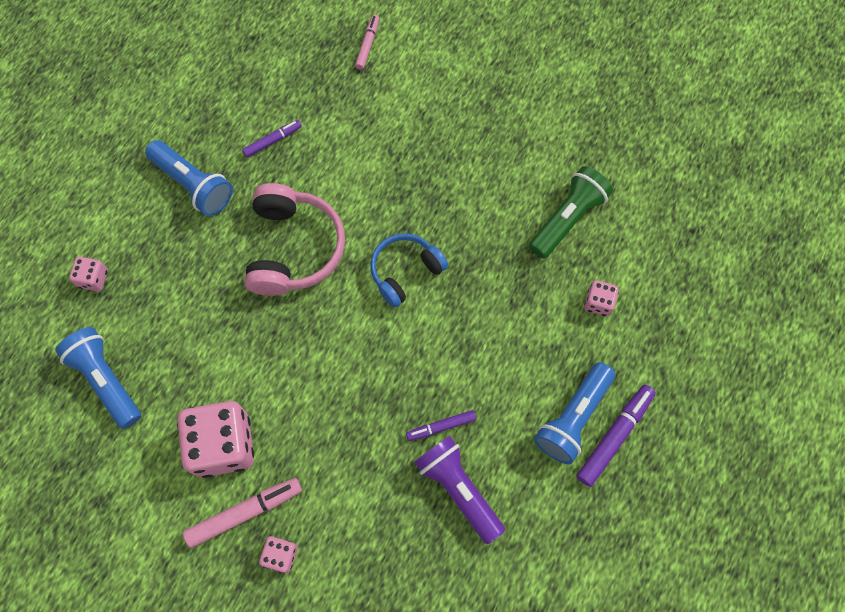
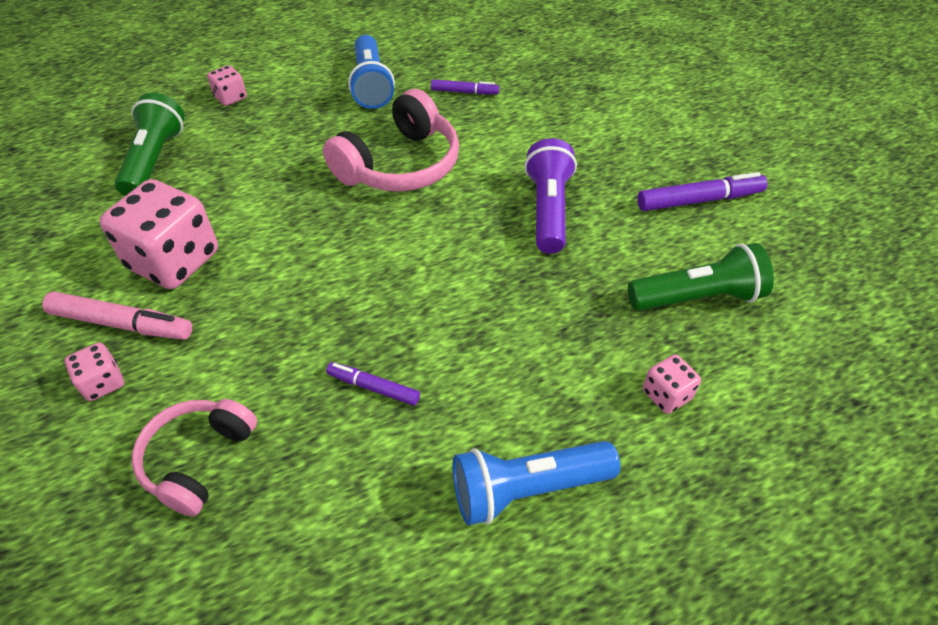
camera: 40 degrees right, 20 degrees down
blue flashlight [55,327,141,429] -> green flashlight [115,93,185,196]
pink marker [355,14,379,70] -> none
blue headphones [370,233,448,307] -> none
purple flashlight [414,436,505,544] -> purple flashlight moved to [524,138,577,254]
purple marker [576,385,656,487] -> purple marker moved to [637,172,768,211]
none -> pink headphones [132,399,257,516]

